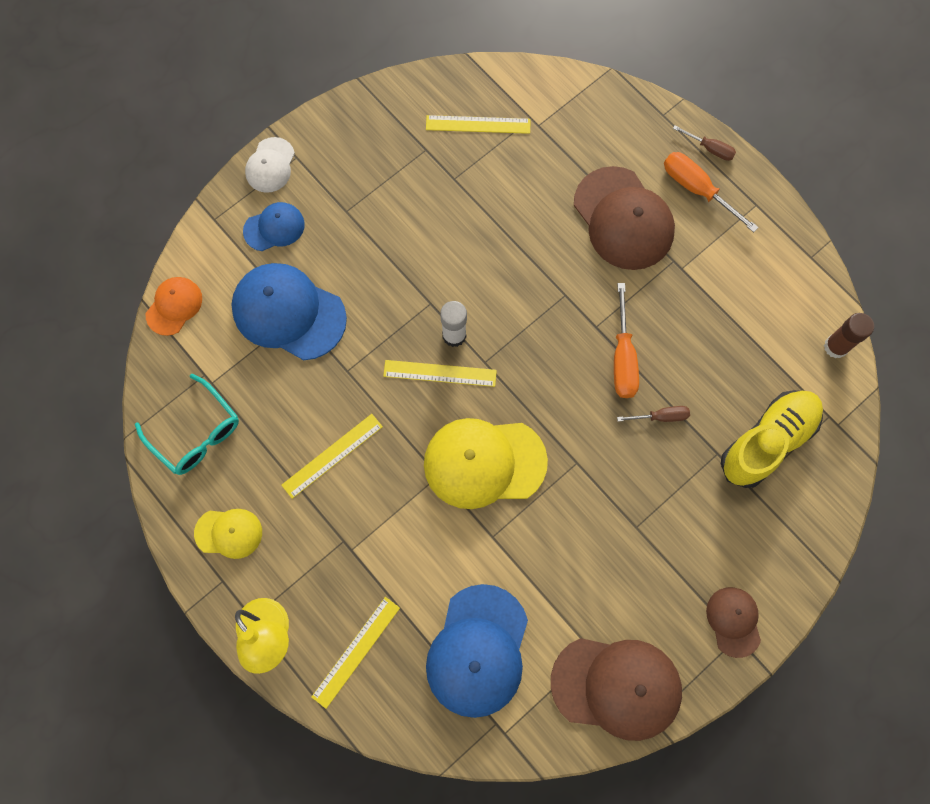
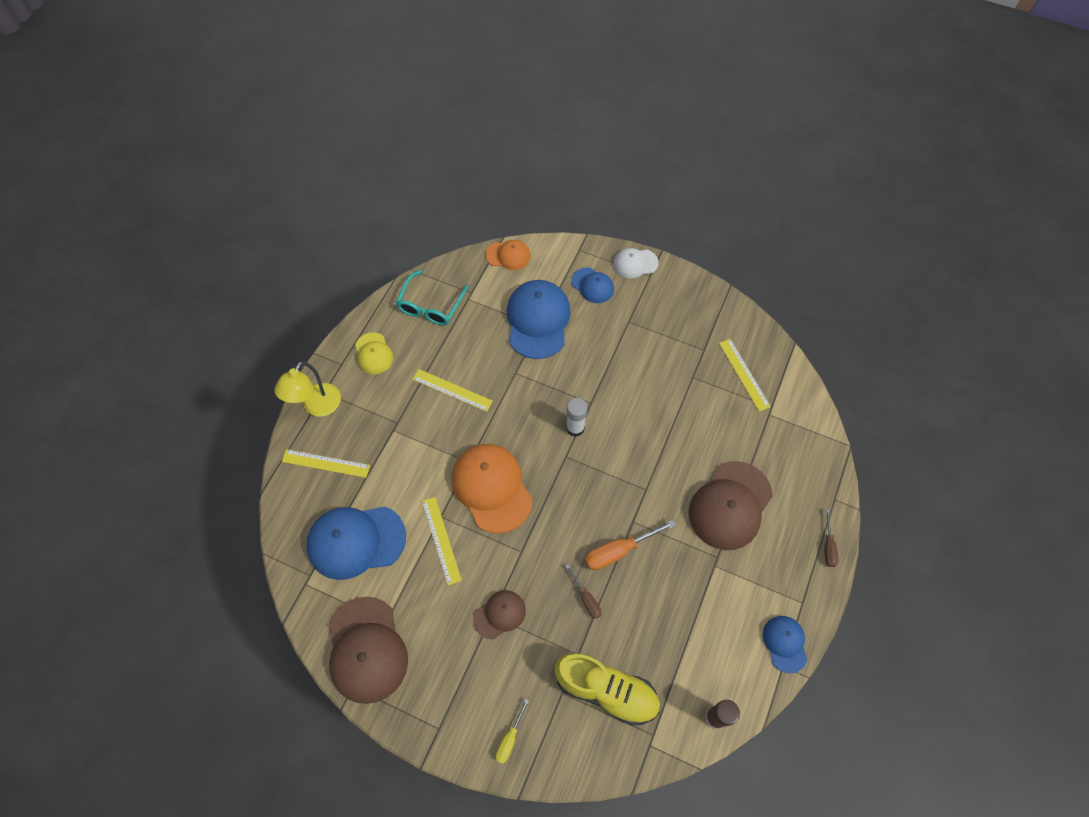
camera: 65 degrees right, 10 degrees down
yellow ruler [383,360,497,387] -> yellow ruler moved to [422,497,462,585]
yellow cap [424,418,548,509] -> orange cap [452,444,533,533]
orange screwdriver [664,152,759,232] -> none
brown cap [706,587,761,658] -> brown cap moved to [473,590,526,639]
none -> yellow screwdriver [496,699,529,764]
none -> blue cap [763,616,807,673]

